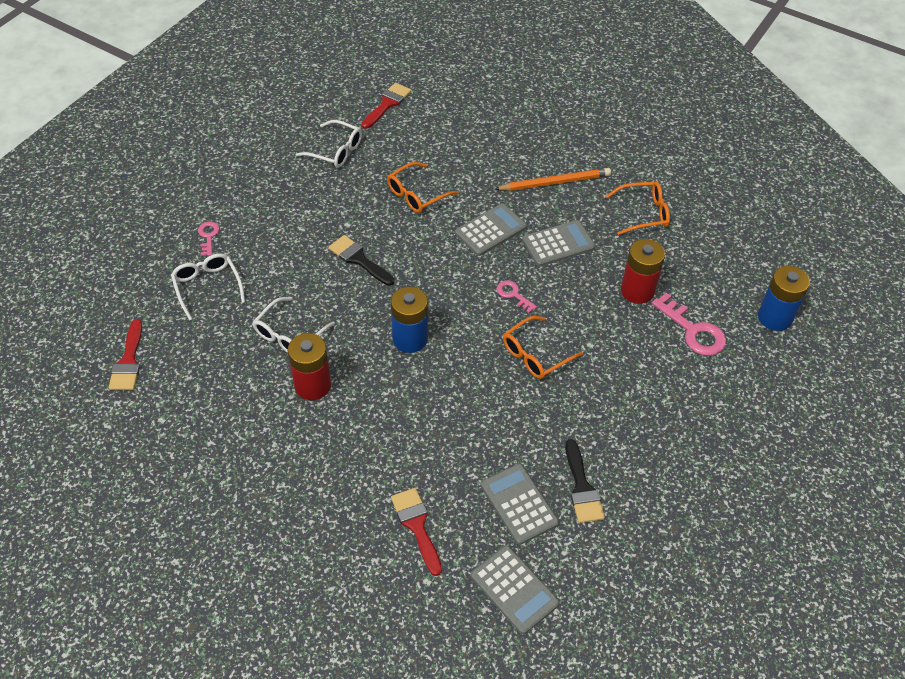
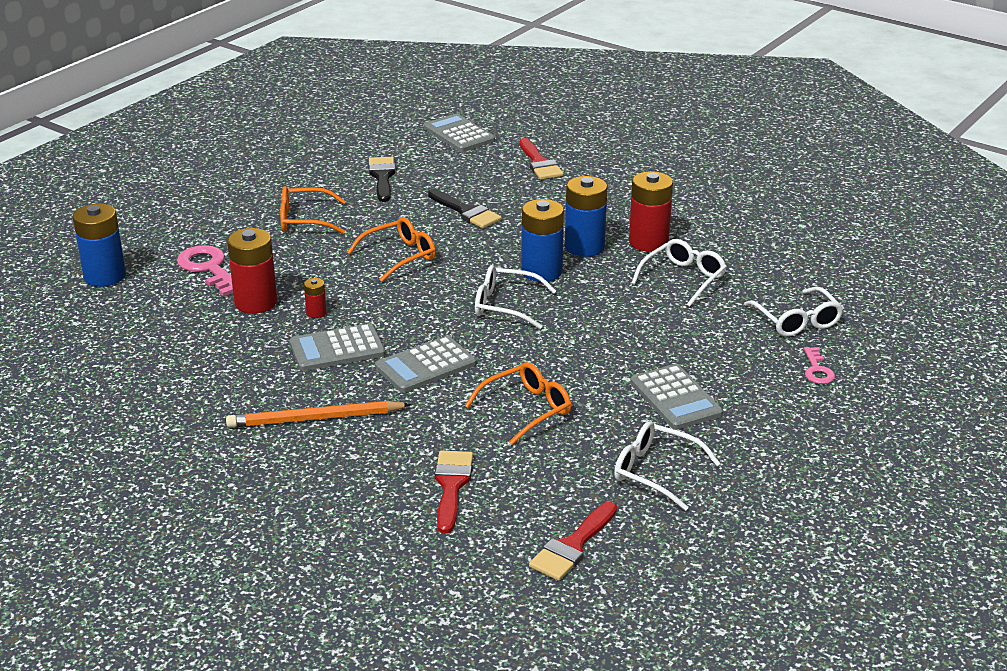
camera: 175 degrees left, 20 degrees down
red brush [109,319,142,390] -> red brush moved to [435,450,473,534]
black brush [328,235,394,286] -> black brush moved to [428,189,502,228]
grey calculator [481,464,559,545] -> grey calculator moved to [630,364,723,430]
pink key [497,280,537,313] -> none
orange glasses [606,182,670,235] -> orange glasses moved to [280,186,346,234]
none -> red battery [304,278,327,318]
none -> white glasses [475,265,556,329]
none -> blue battery [565,176,607,257]

